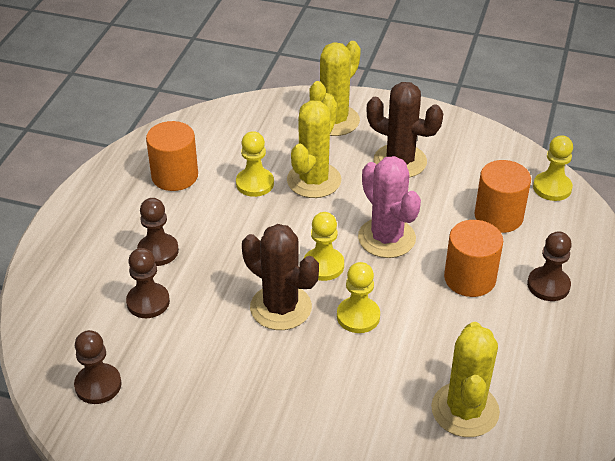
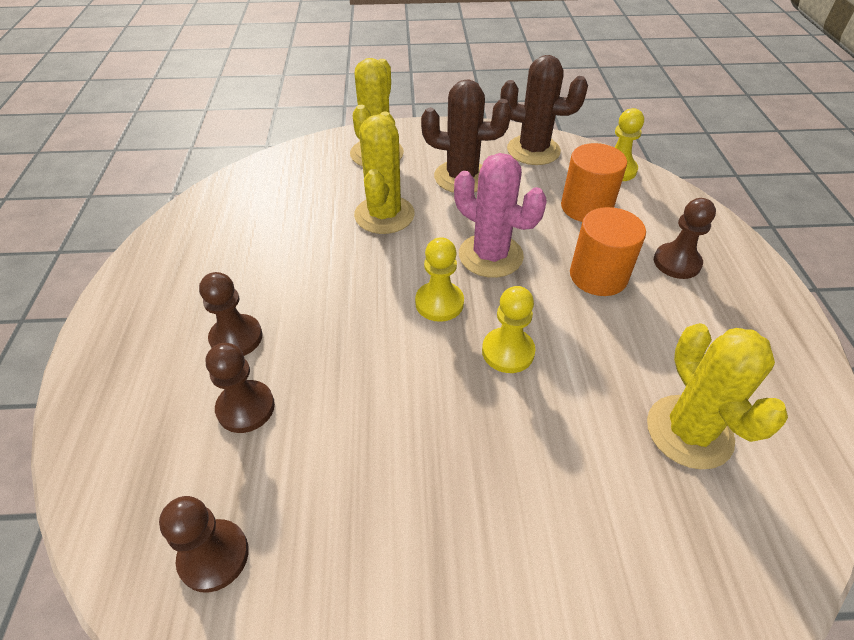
camera: 20 degrees left, 5 degrees up
orange cylinder [146,121,198,191] -> none
yellow pawn [236,131,274,197] -> none
brown cactus [242,224,319,330] -> brown cactus moved to [500,55,588,165]

